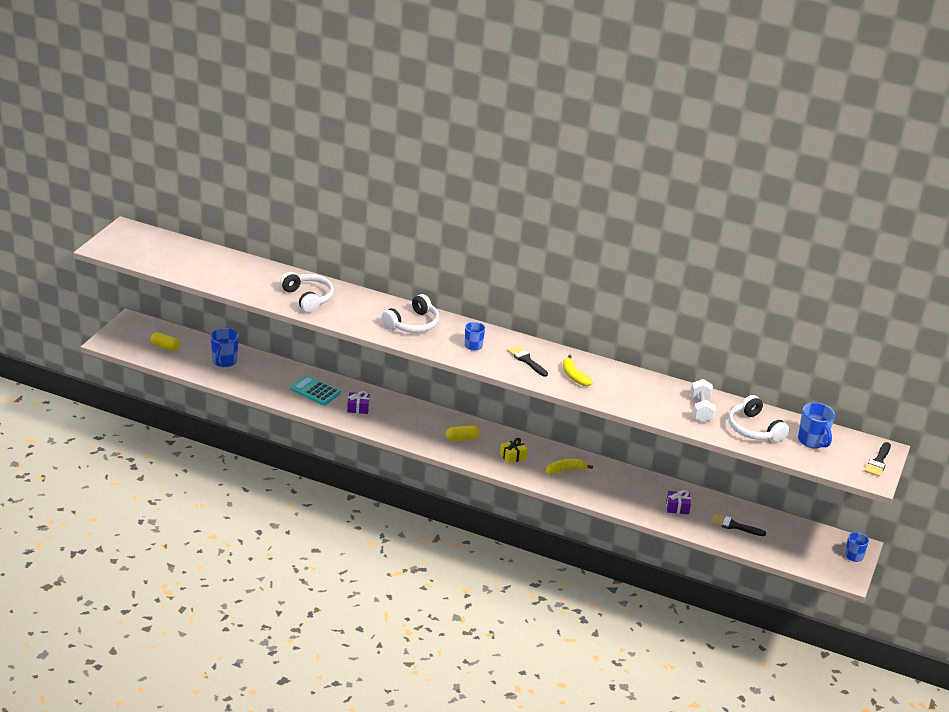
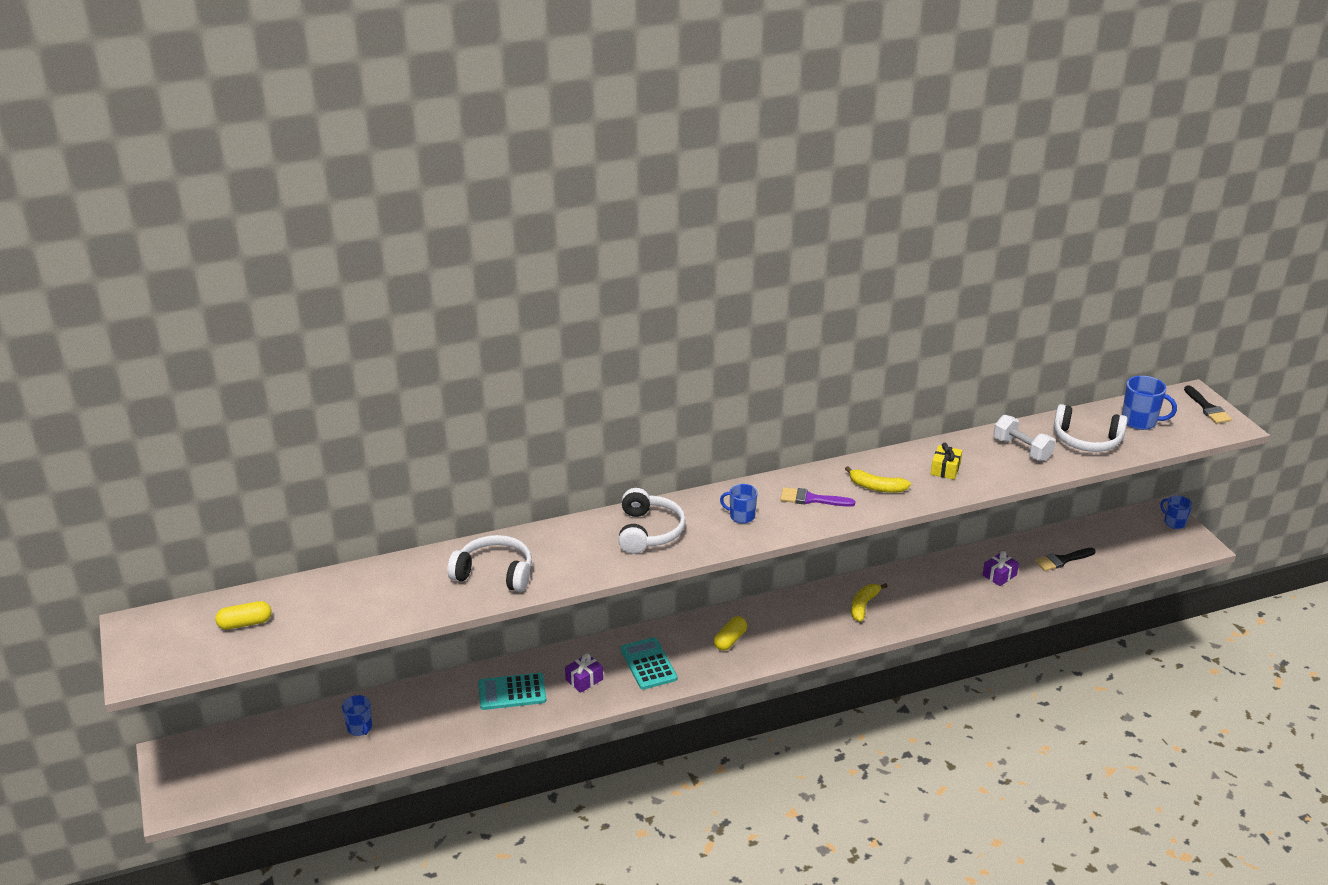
camera: 40 degrees left, 0 degrees up
yellow capsule [151,332,180,351] -> yellow capsule moved to [215,601,272,630]
blue mug [211,328,239,367] -> blue mug [342,695,372,736], size x0.66
yellow gift [500,438,528,464] -> yellow gift moved to [931,443,963,480]
black brush [507,345,548,377] -> purple brush [781,488,855,507]
none -> turquoise calculator [620,637,677,690]

